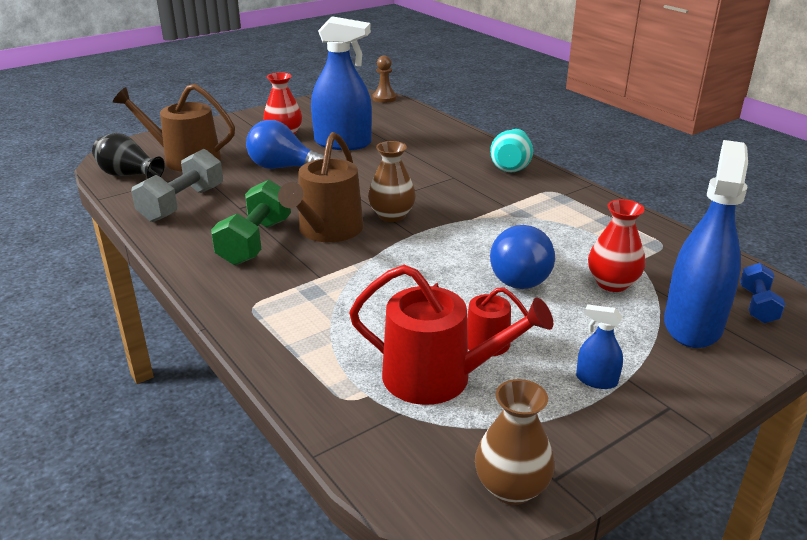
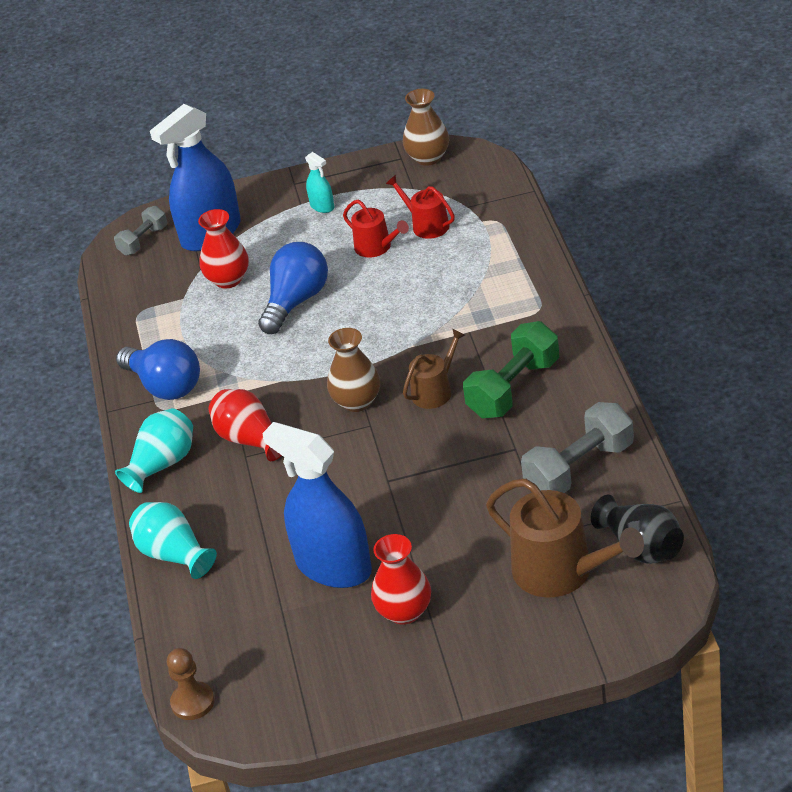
camera: 150 degrees left, 10 degrees up
blue light bulb [246,120,324,169] -> blue light bulb moved to [116,339,200,400]
brown watering can [278,132,363,242] -> brown watering can [403,329,465,409], size x0.57
red watering can [349,265,553,405] -> red watering can [386,175,455,239], size x0.57
blue spray bottle [576,304,623,389] -> turquoise spray bottle [305,152,334,213]
blue dumbbell [740,263,785,323] -> grey dumbbell [114,206,167,256]
none -> turquoise vase [129,502,217,579]
none -> red vase [209,389,282,461]

